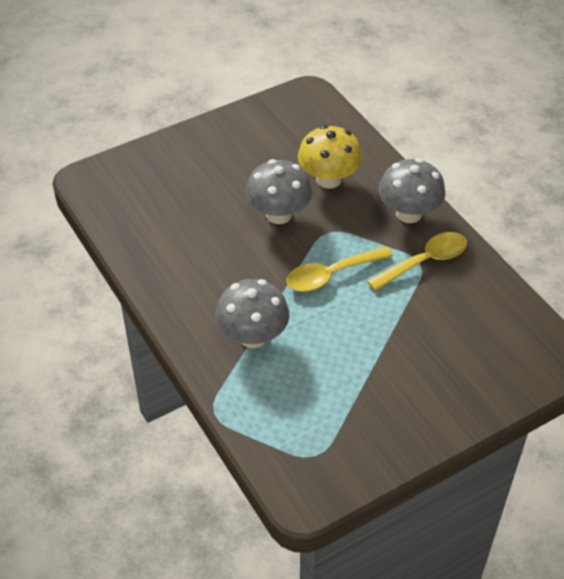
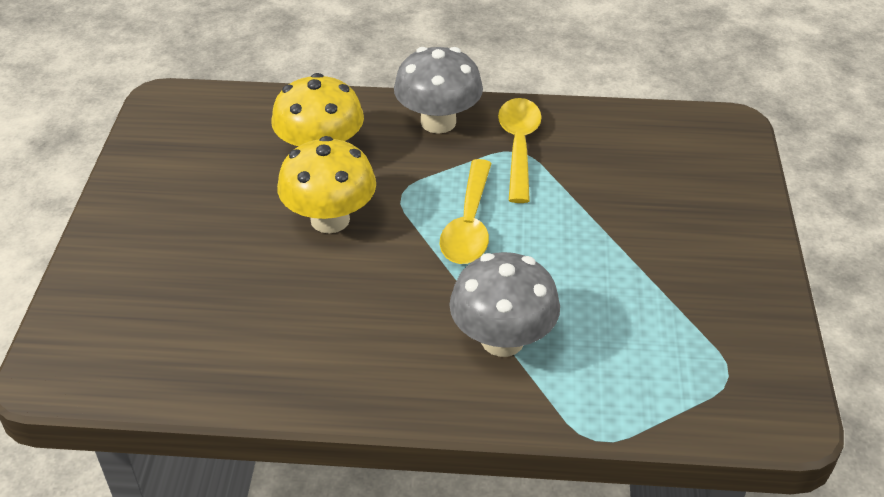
camera: 55 degrees left, 5 degrees down
grey mushroom [246,159,312,224] -> yellow mushroom [277,136,376,233]

